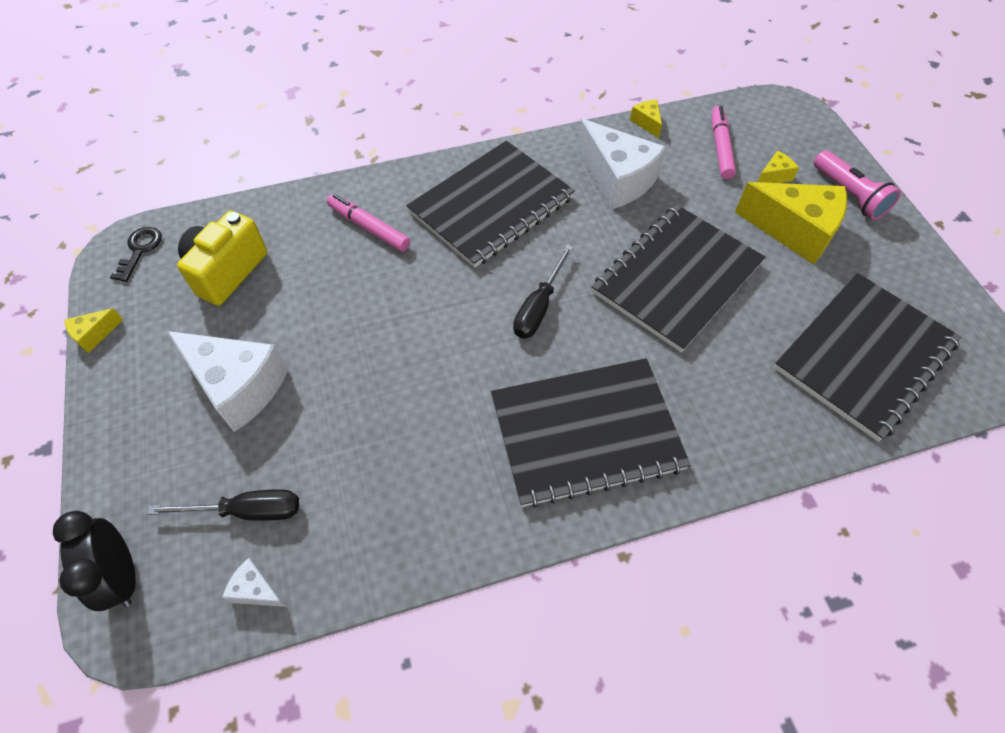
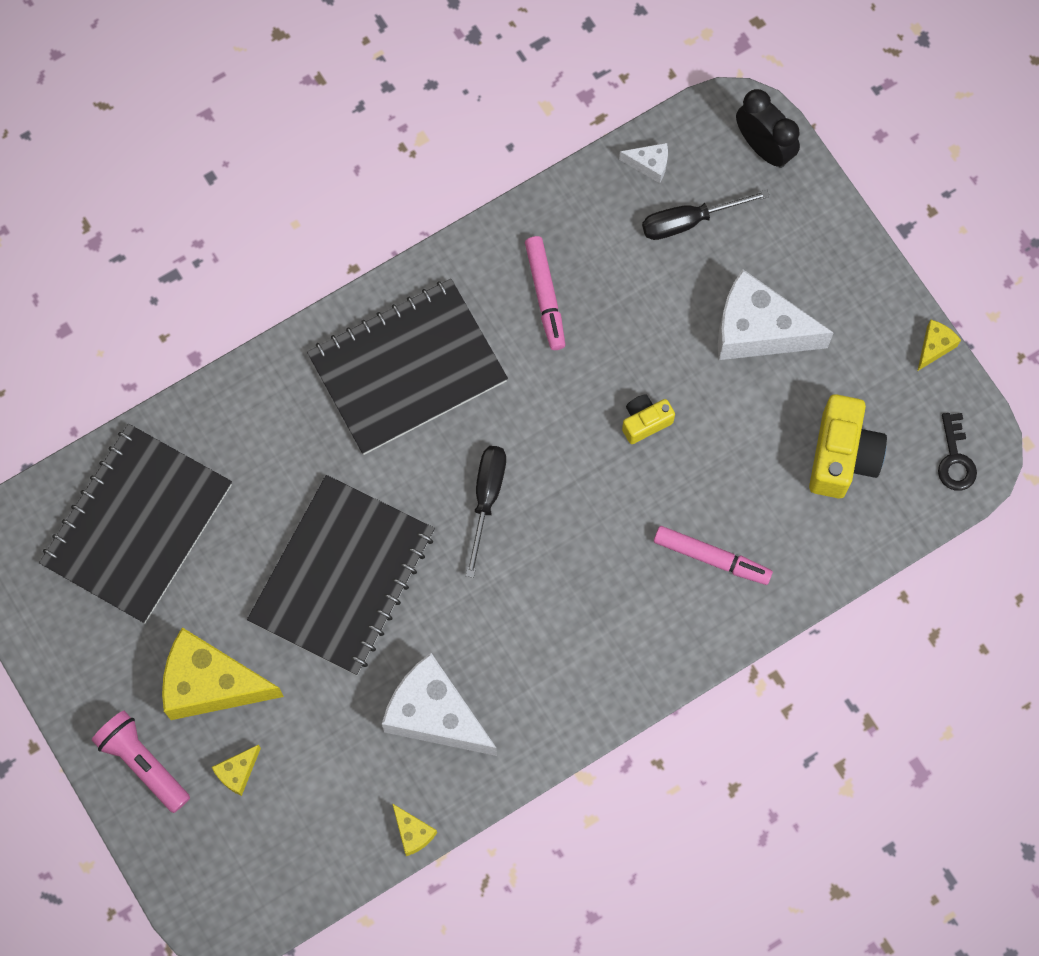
camera: 165 degrees right, 15 degrees up
black notebook [406,141,575,268] -> none
pink marker [712,106,736,179] -> pink marker moved to [525,236,565,350]
none -> yellow camera [622,394,675,444]

